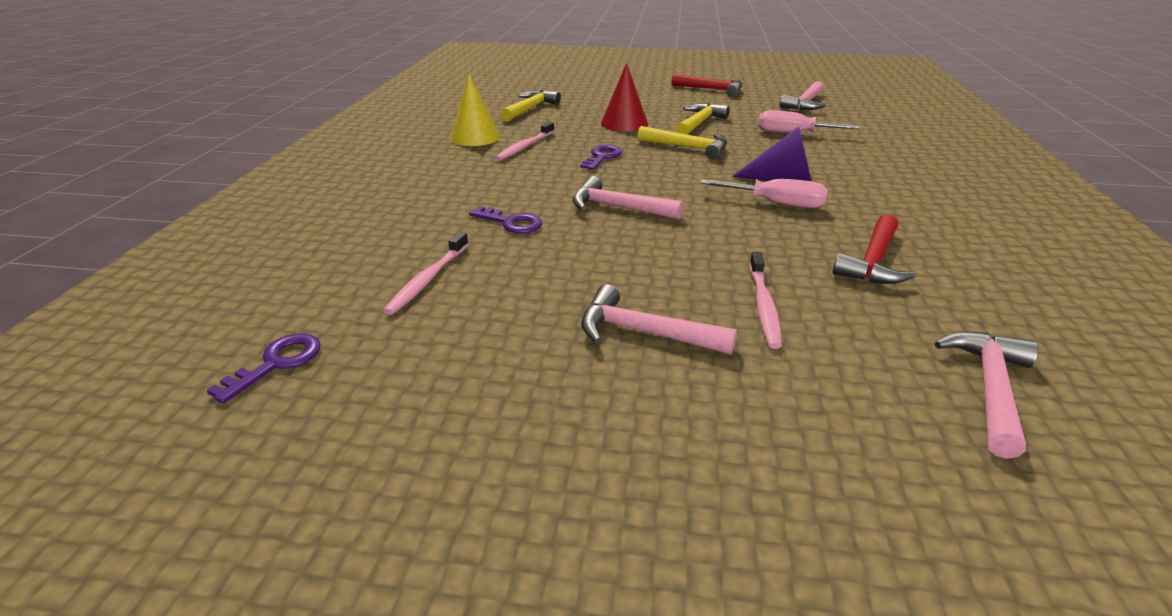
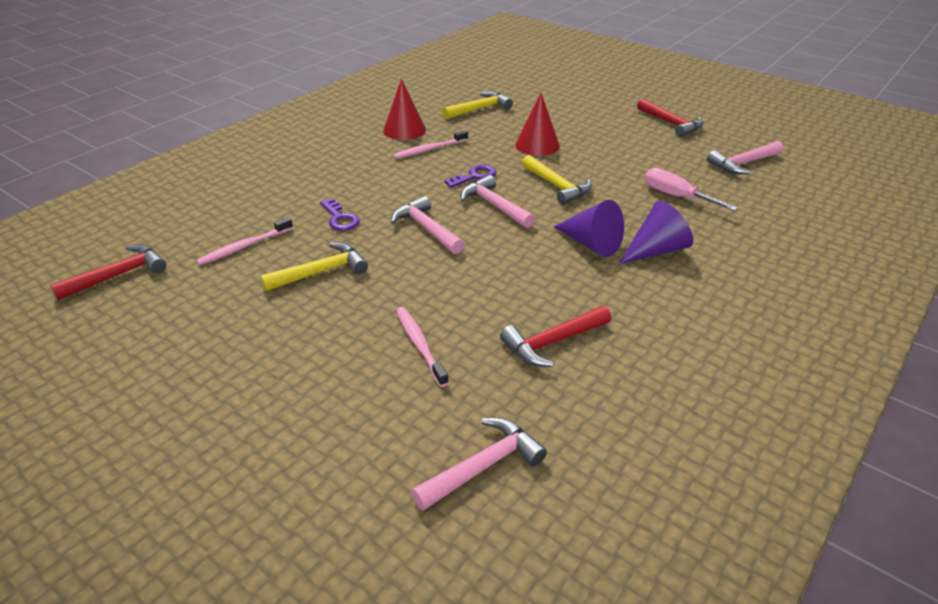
camera: 30 degrees right, 5 degrees up
purple key [207,333,321,404] -> red hammer [50,244,166,300]
yellow cone [450,74,501,146] -> red cone [383,79,426,140]
pink hammer [581,284,737,354] -> pink hammer moved to [460,175,535,228]
yellow hammer [675,103,730,135] -> yellow hammer moved to [260,242,368,291]
pink screwdriver [700,179,827,208] -> none
pink toothbrush [749,252,782,349] -> pink toothbrush turned 120 degrees clockwise [396,307,449,387]
none -> purple cone [619,201,693,264]

